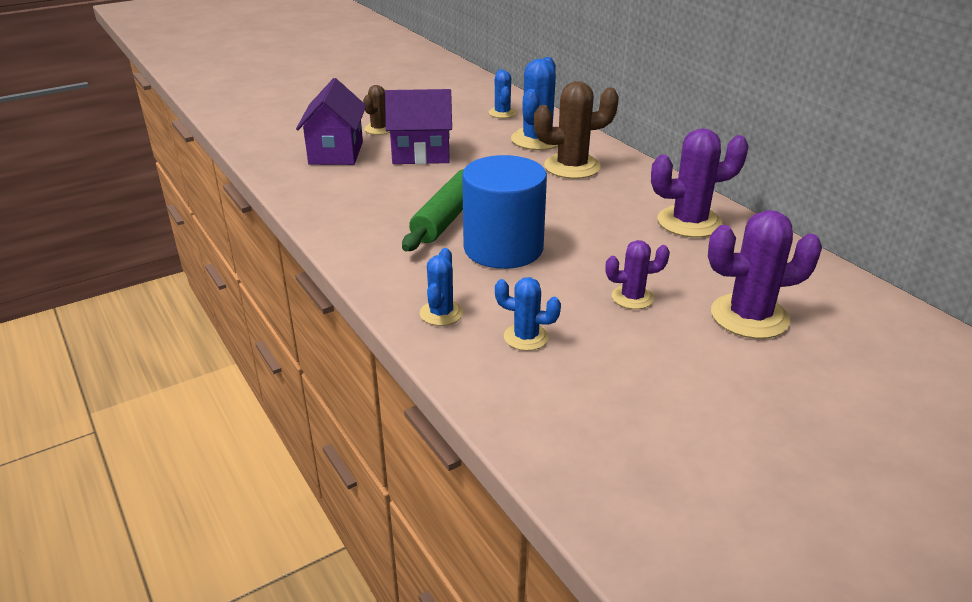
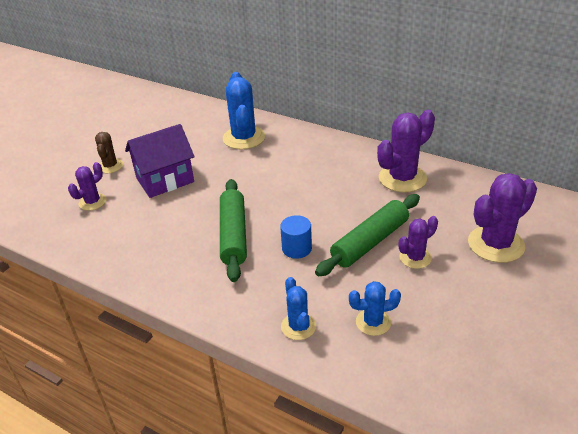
camera: 25 degrees left, 5 degrees up
purple house [296,78,366,165] -> purple cactus [68,162,107,210]
blue cylinder [462,155,547,269] -> blue cylinder [280,215,312,259], size x0.47
blue cactus [489,69,517,118] -> none
brown cactus [534,81,619,179] -> none
none -> green rolling pin [315,194,420,277]

